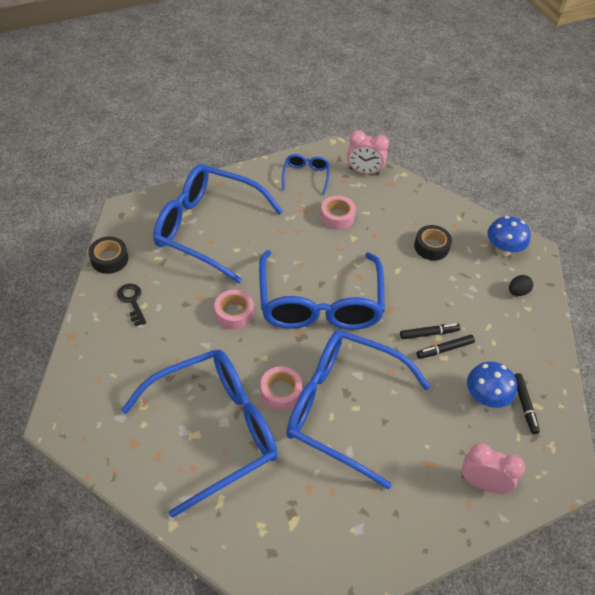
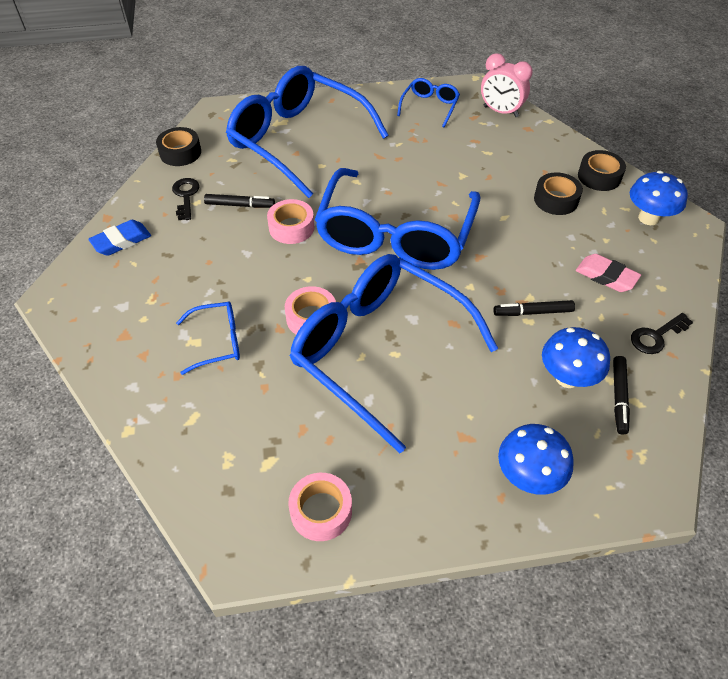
camera: 20 degrees right, 0 degrees up
blue glasses [121,350,278,518] -> blue glasses [176,302,240,375], size x0.43
pink tape [320,196,356,230] -> pink tape moved to [288,473,352,541]
black marker [400,323,460,339] -> black marker moved to [204,194,275,208]
pink clock [462,443,525,493] -> blue mushroom [498,424,574,495]
black egg [509,275,533,296] -> none
none -> blue eraser [88,220,151,256]
none -> pink eraser [576,254,641,292]
none -> black tape [578,150,626,191]
none -> black key [631,313,693,354]

